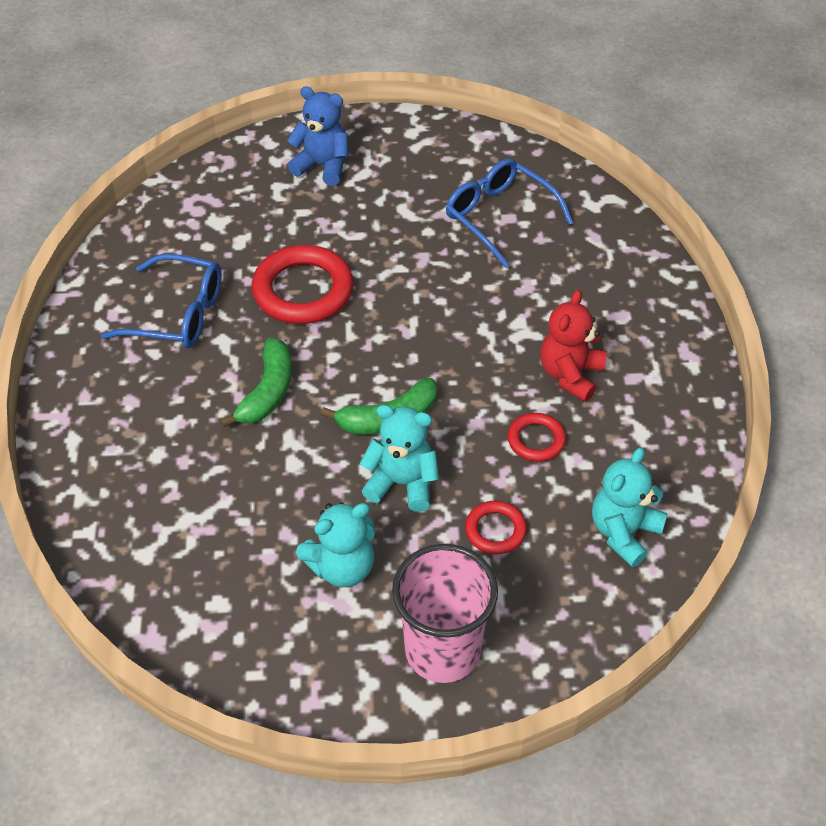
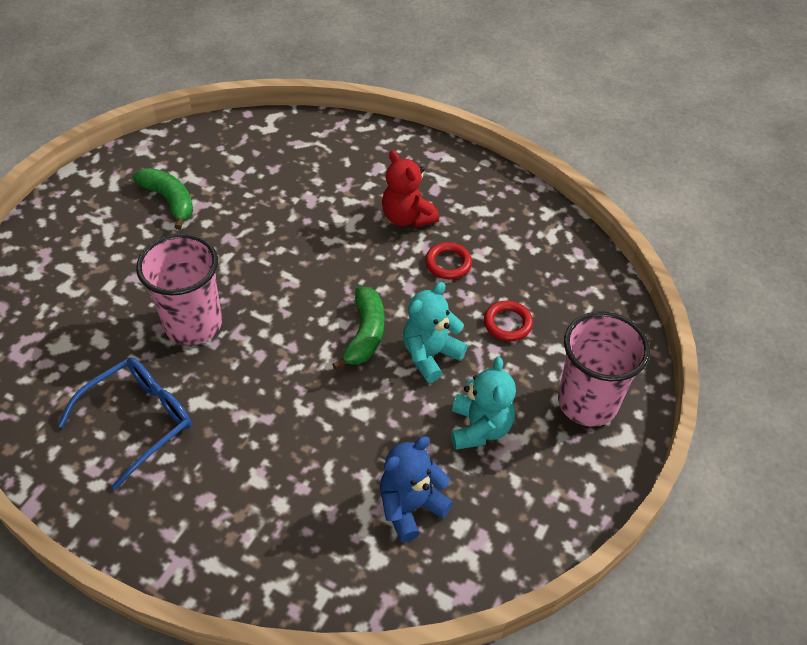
camera: 60 degrees left, 0 degrees up
green banana [220,338,292,427] -> green banana moved to [132,168,193,230]
red ring [252,245,354,324] -> pink cup [136,234,222,345]
blue teddy bear [287,86,349,186] -> blue teddy bear moved to [380,436,453,542]
blue glasses [446,158,573,268] -> none
turquoise teddy bear [592,448,668,568] -> none

